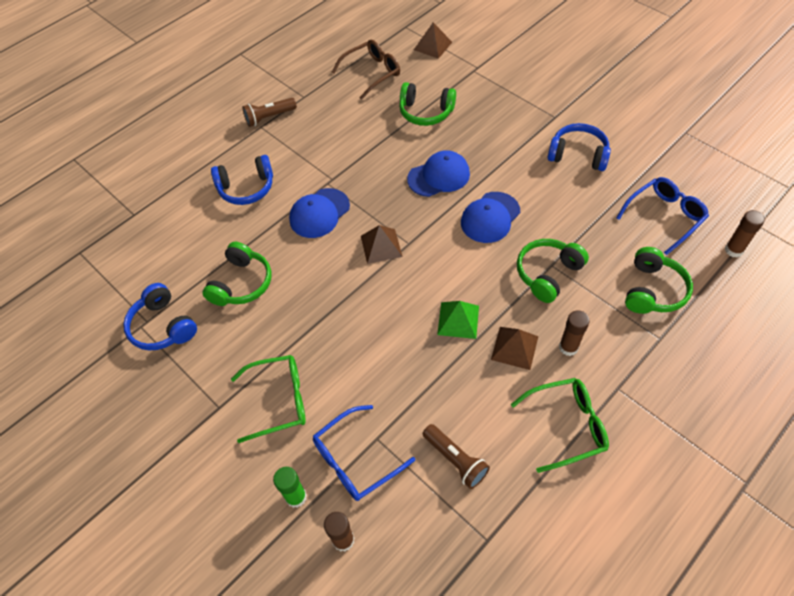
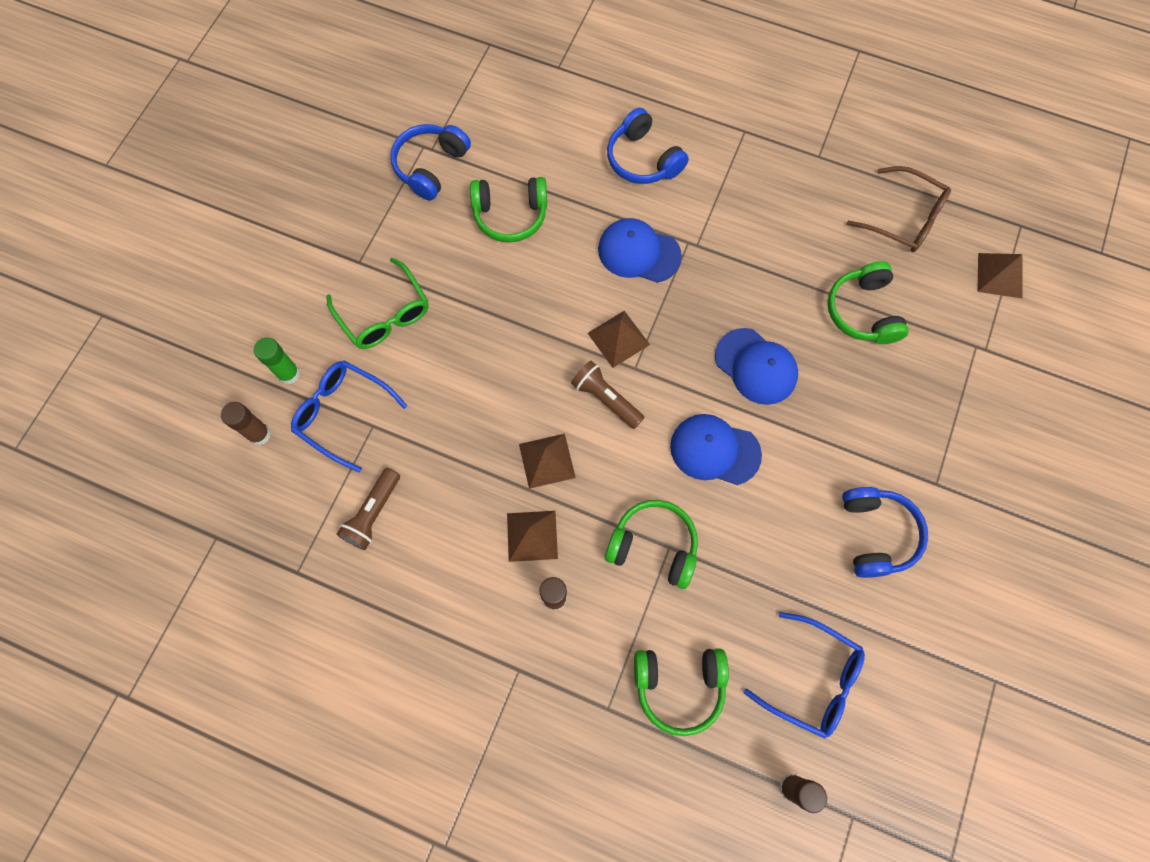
camera: 65 degrees right, 15 degrees up
brown flashlight [242,98,297,127] -> brown flashlight moved to [571,361,645,429]
green pyramid [437,301,479,339] -> brown pyramid [519,434,576,489]
green glasses [511,378,609,473] -> none

